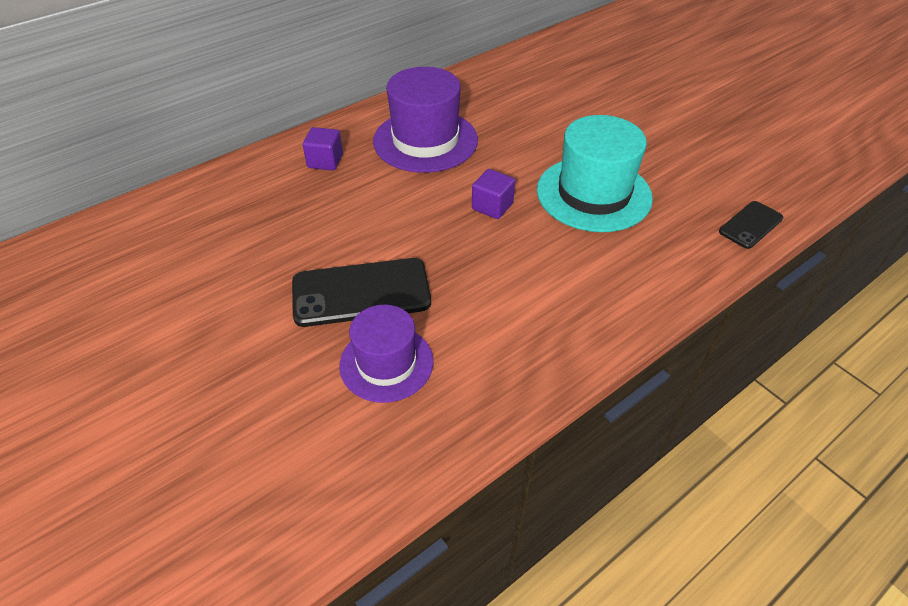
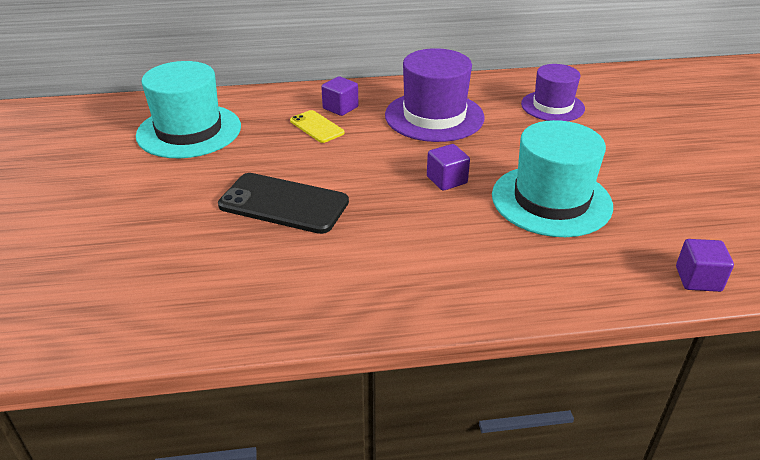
camera: 30 degrees right, 10 degrees down
purple hat [339,305,434,403] -> purple hat moved to [521,64,585,121]
black phone [719,201,783,249] -> purple cube [676,239,734,292]
none -> turquoise hat [136,61,241,158]
none -> yellow phone [290,110,345,143]

